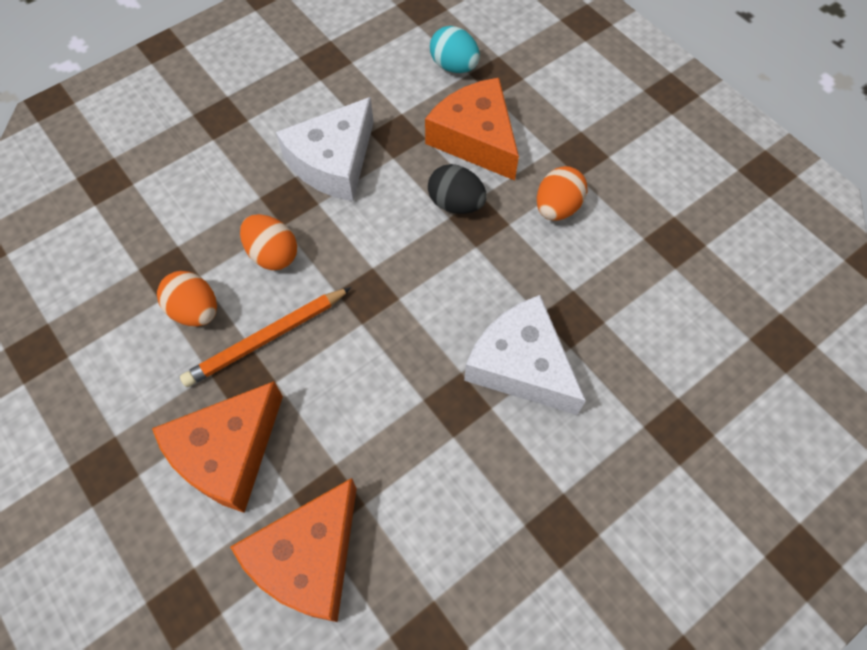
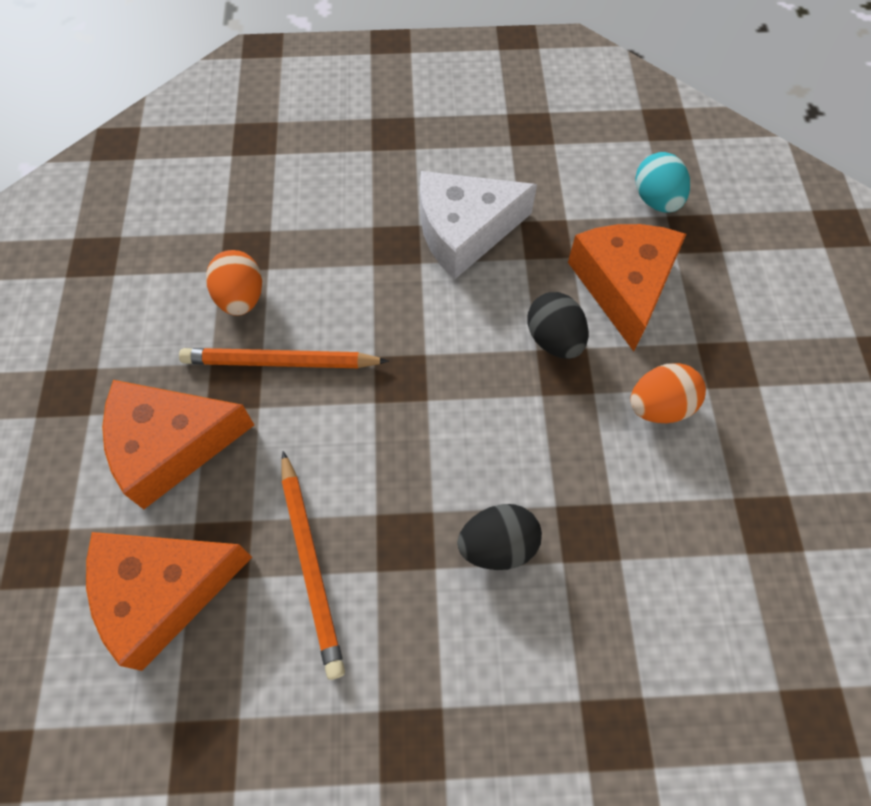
camera: 35 degrees right, 0 degrees up
orange egg [240,214,297,270] -> none
white cheese [464,295,586,415] -> black egg [457,504,542,570]
none -> orange pencil [281,451,345,680]

